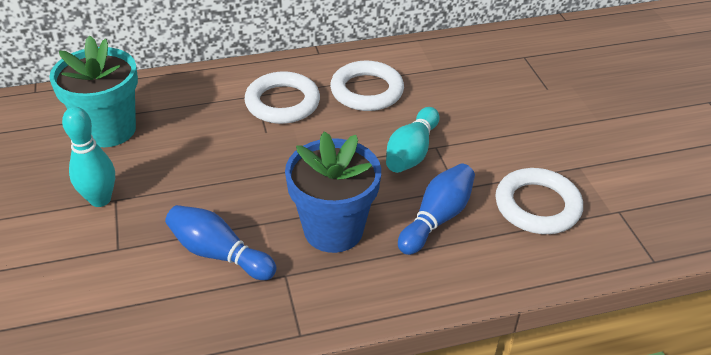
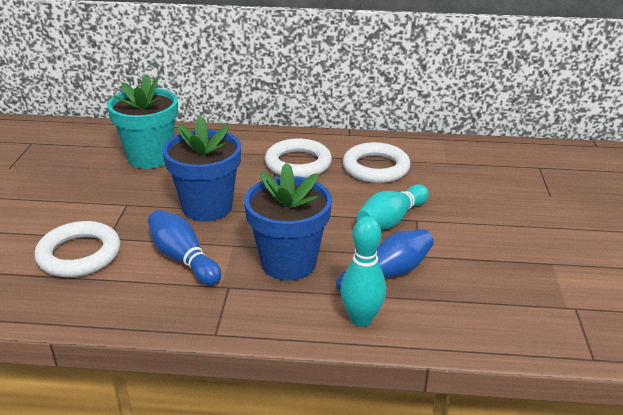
camera: 20 degrees right, 10 degrees down
turquoise bowling pin [62,107,115,207] -> turquoise bowling pin moved to [340,216,386,327]
white ring [495,168,583,234] -> white ring moved to [34,221,120,277]
none -> blue flower pot [162,115,241,221]

